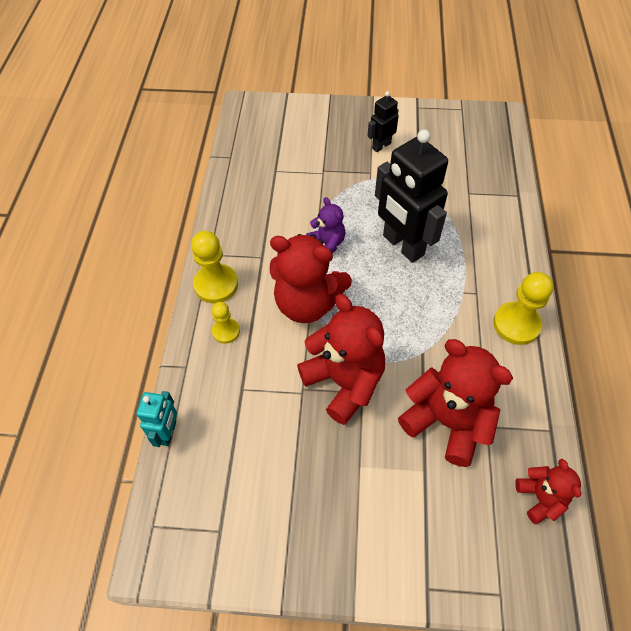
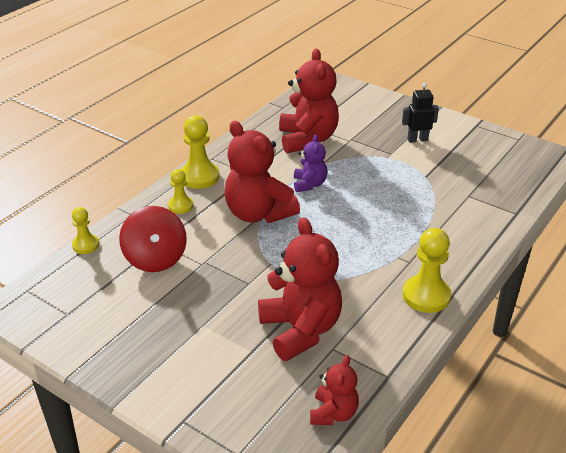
camera: 30 degrees right, 20 degrees down
turquoise robot [137,391,177,447] -> yellow pawn [72,207,99,254]
red teddy bear [297,294,385,425] -> red teddy bear moved to [279,49,339,153]
black robot [375,130,448,263] -> none
none -> red spinning top [119,206,187,272]

